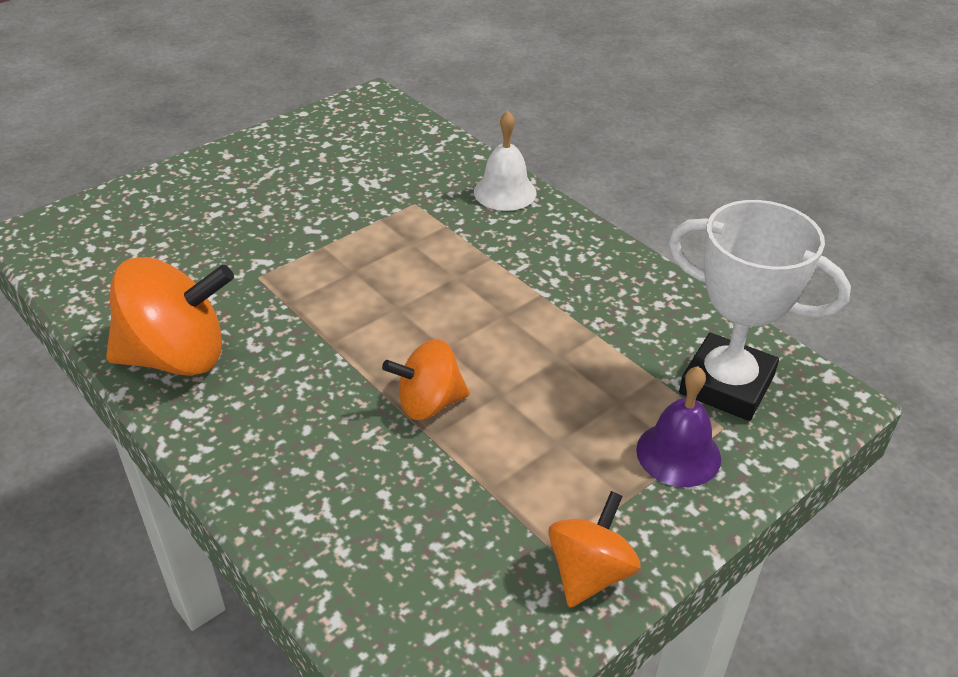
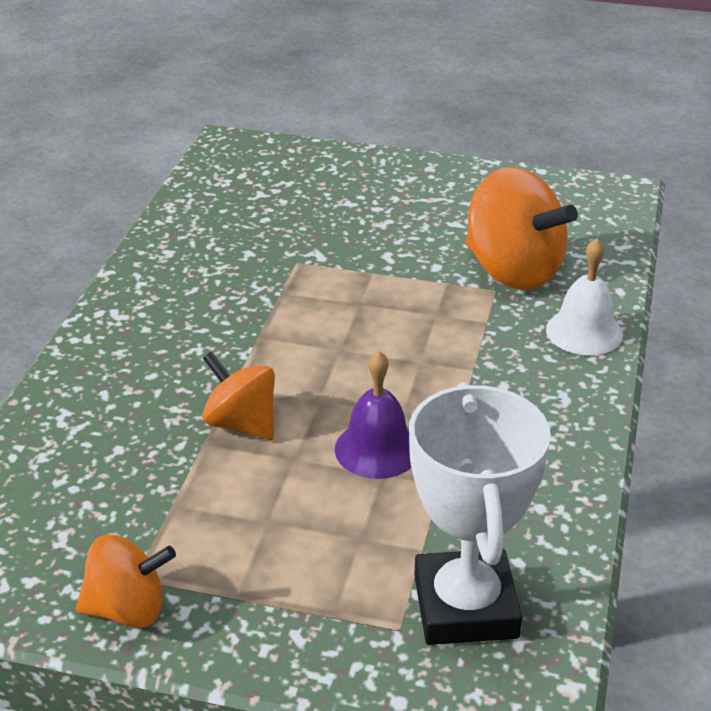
camera: 55 degrees right, 5 degrees down
orange spinning top [106,257,234,376] -> orange spinning top moved to [465,167,578,290]
purple bell [636,366,721,487] -> purple bell moved to [335,351,411,479]

